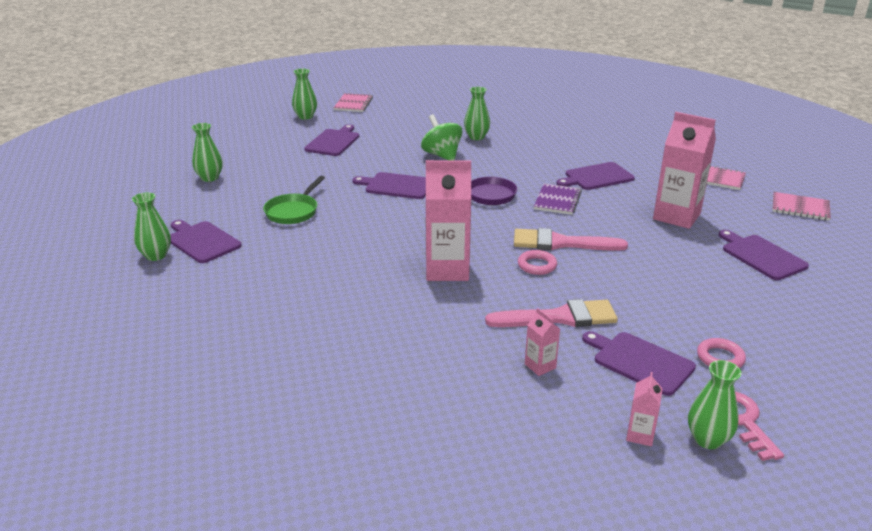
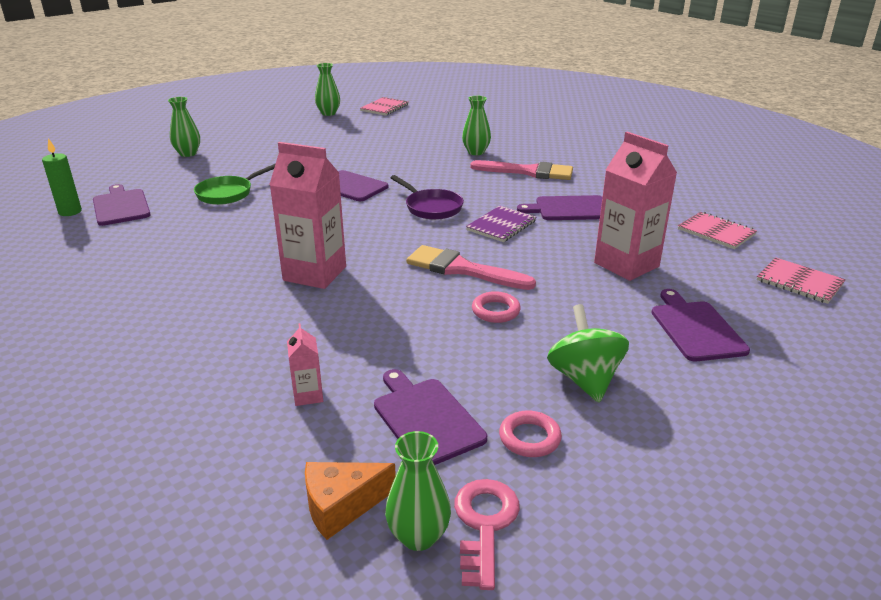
camera: 20 degrees right, 0 degrees up
green vase [132,192,171,261] -> green candle [42,138,82,216]
purple cutting board [304,124,359,156] -> none
green spinning top [421,114,462,160] -> green spinning top moved to [547,304,629,402]
pink brush [485,299,618,327] -> pink brush moved to [470,160,573,180]
pink ring [518,250,557,275] -> pink ring moved to [472,291,521,323]
pink carton [626,372,663,446] -> orange cheese [305,462,396,540]

